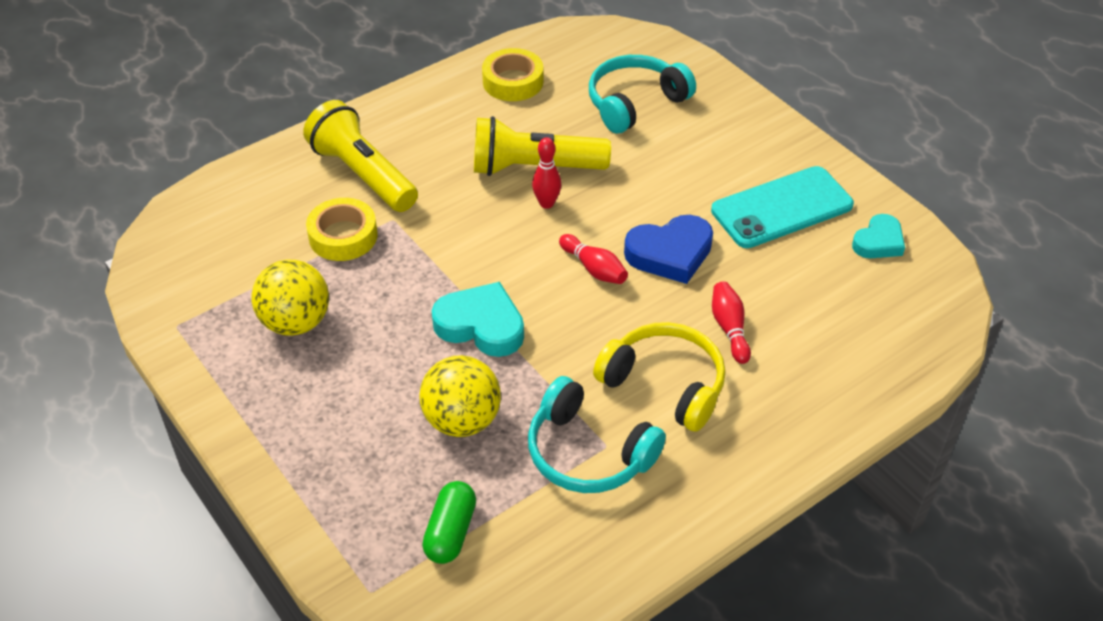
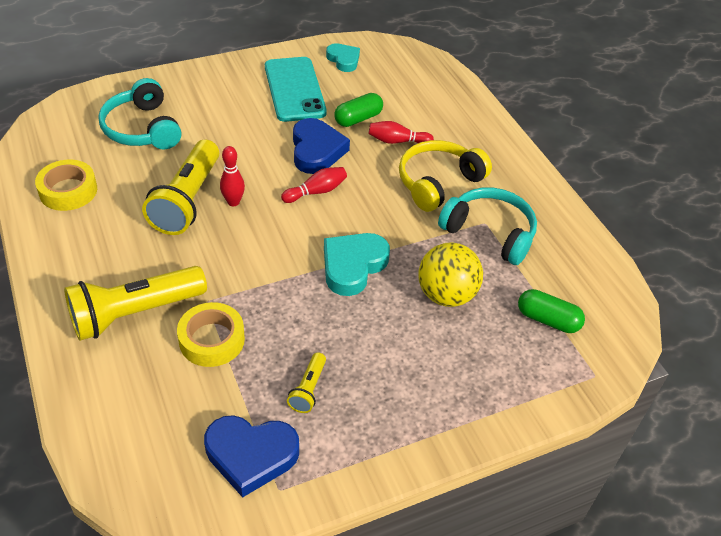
camera: 80 degrees left, 0 degrees up
yellow ball [252,260,329,336] -> yellow flashlight [287,352,326,413]
turquoise headphones [528,376,666,493] -> turquoise headphones turned 105 degrees counterclockwise [438,188,537,265]
none -> blue heart [204,415,299,498]
none -> green capsule [334,93,383,127]

